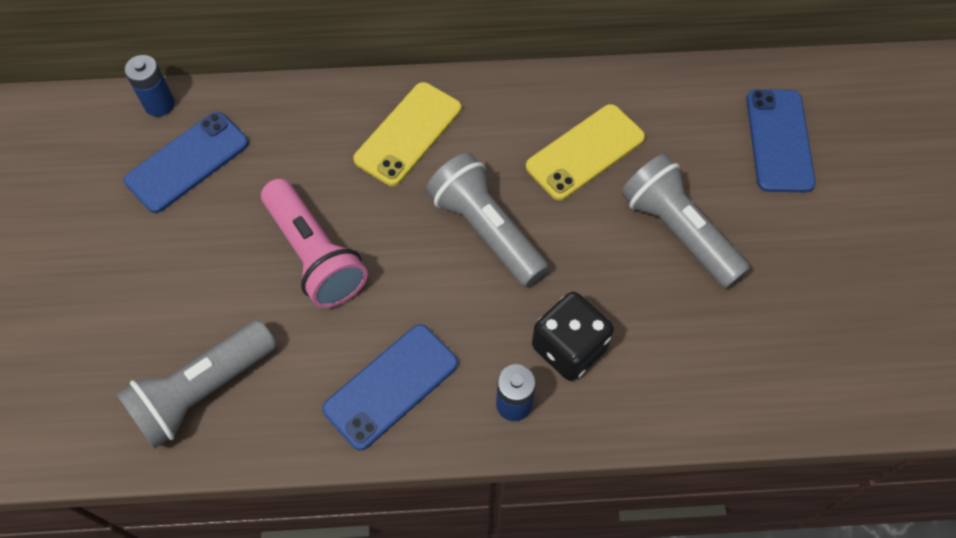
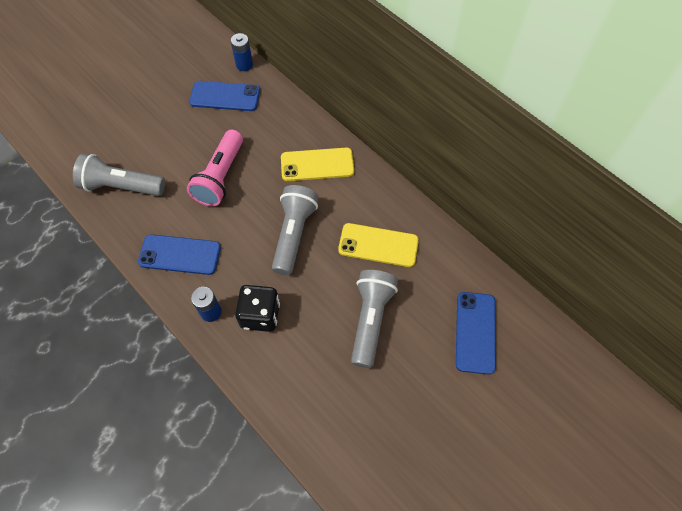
camera: 50 degrees right, 0 degrees up
blue phone [746,89,816,192] -> blue phone turned 45 degrees counterclockwise [456,292,496,375]

